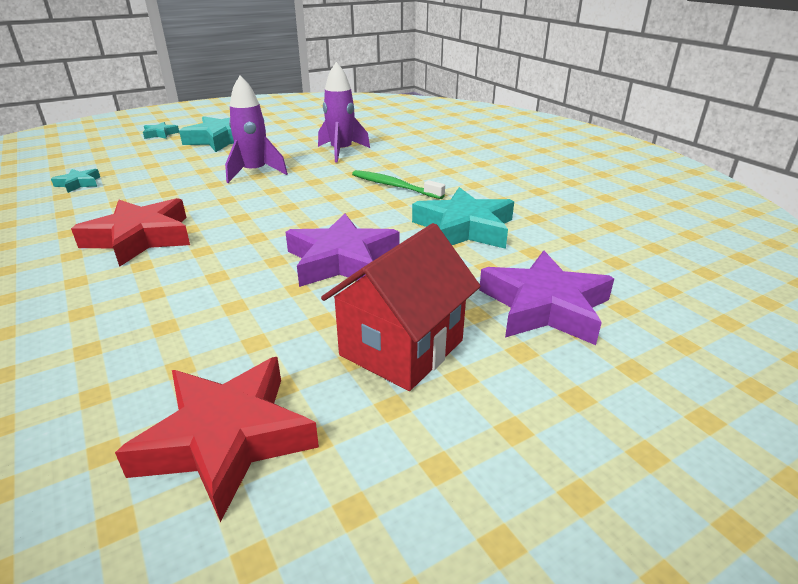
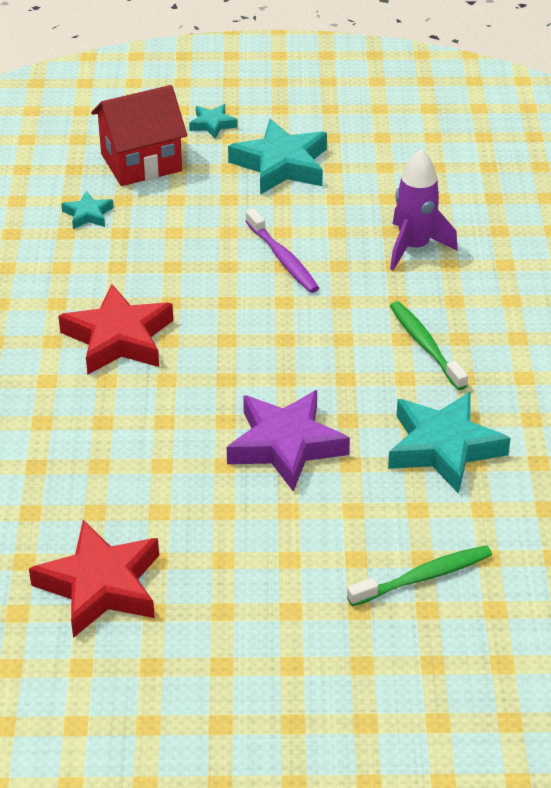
camera: 30 degrees right, 10 degrees up
purple rocket [225,75,288,183] -> purple toothbrush [245,208,319,293]
red house [321,223,481,391] -> red house moved to [91,85,187,186]
purple star [479,251,614,345] -> green toothbrush [347,545,492,606]

